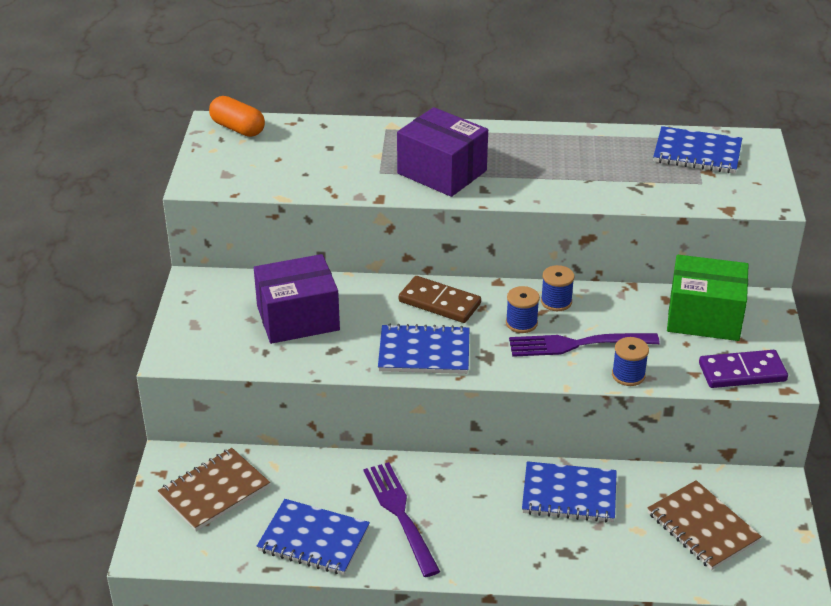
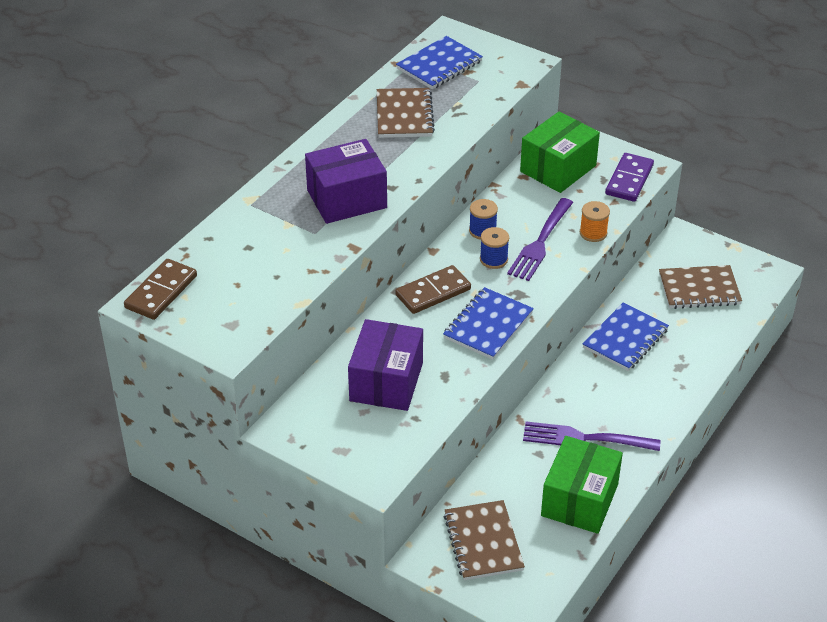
camera: 60 degrees left, 5 degrees up
orange capsule [209,96,265,137] -> brown domino [124,259,197,320]
blue notebook [257,499,370,575] -> green box [541,436,623,534]
blue spool [612,337,649,386] -> orange spool [580,201,610,242]
none -> brown notebook [377,88,435,138]

